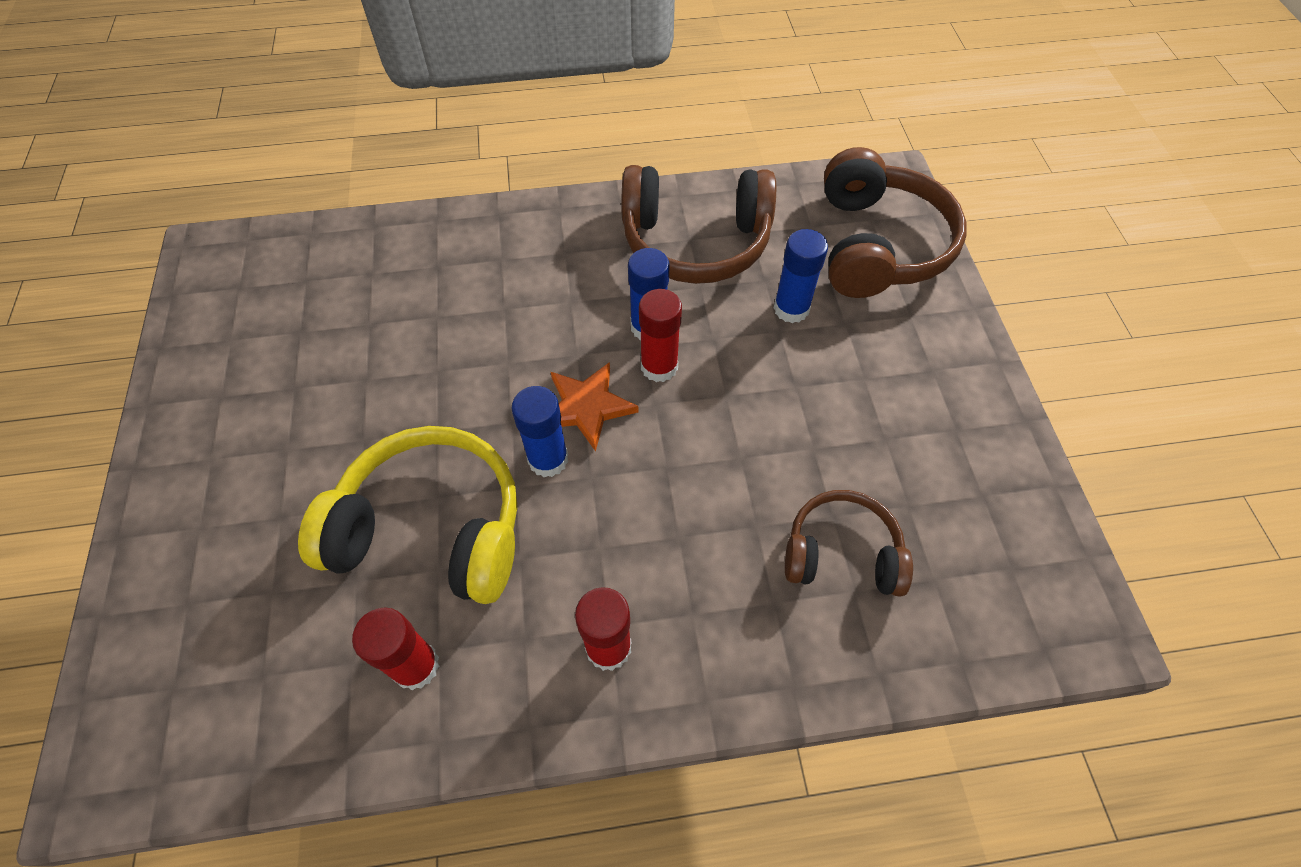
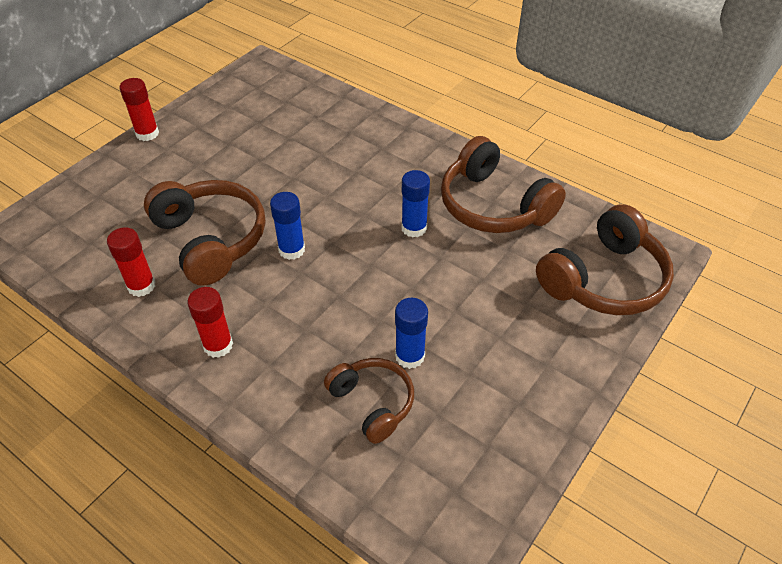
camera: 45 degrees right, 10 degrees down
yellow headphones [298,426,517,604] -> brown headphones [144,180,265,286]
orange star [551,362,639,451] -> none
red glue stick [639,289,682,382] -> red glue stick moved to [120,78,159,141]
blue glue stick [774,229,828,323] -> blue glue stick moved to [395,298,428,369]

